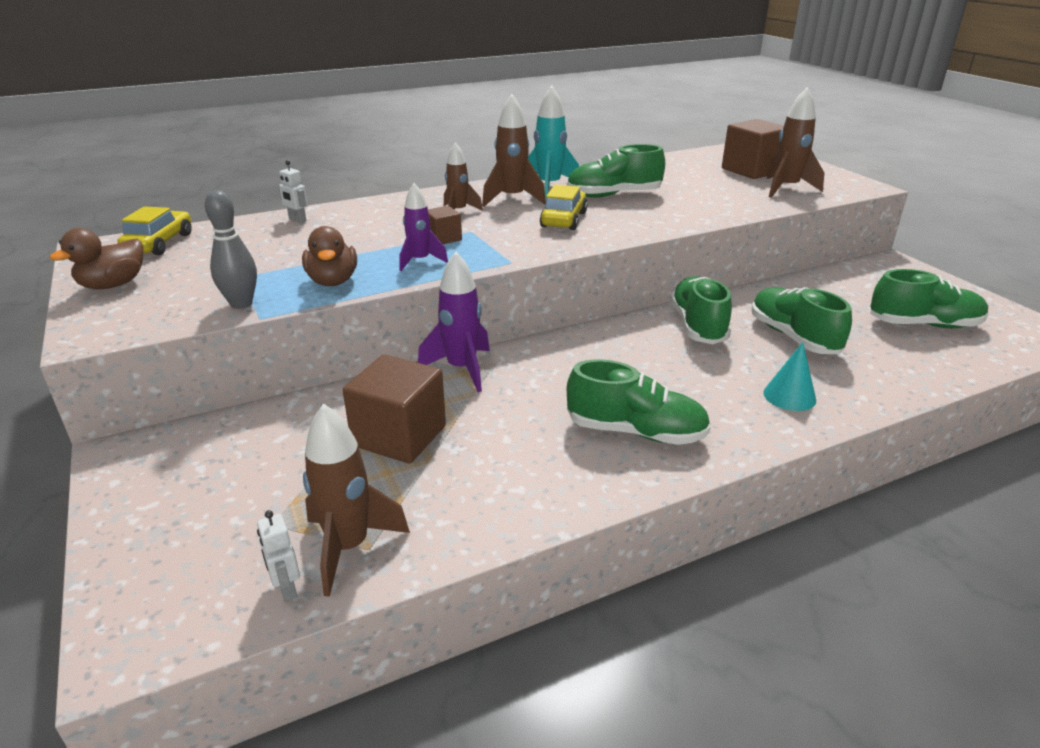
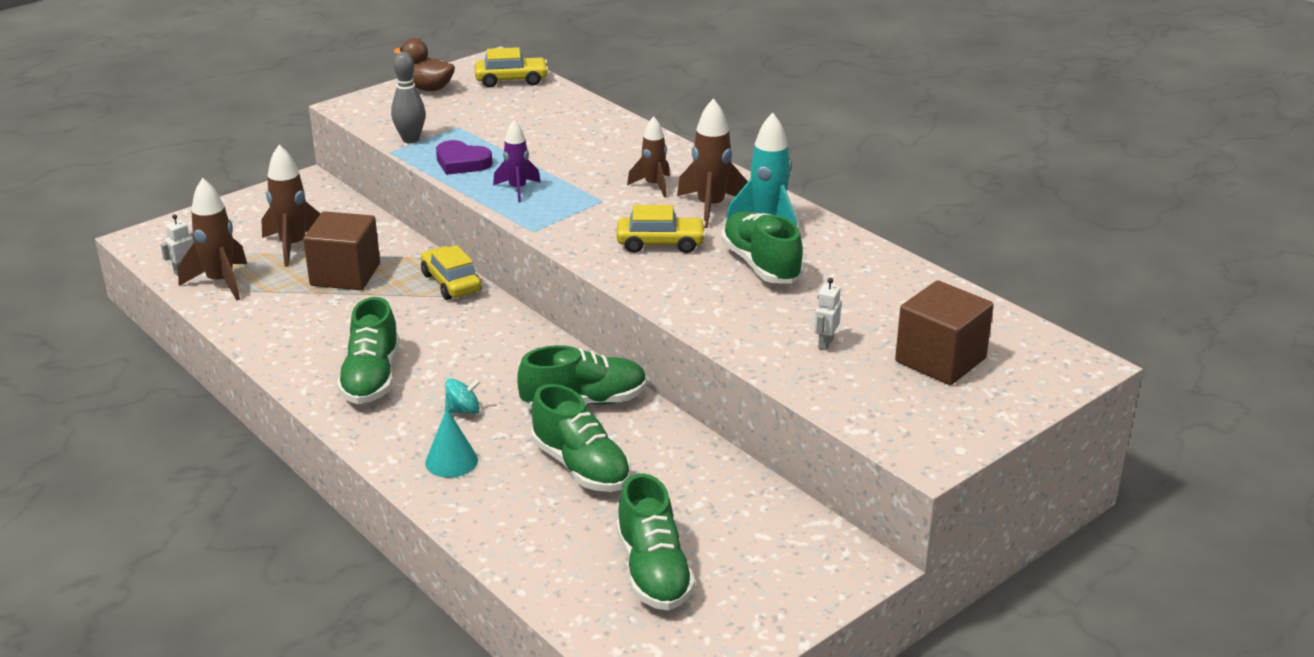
camera: 75 degrees right, 0 degrees up
white robot [278,160,308,223] -> white robot moved to [814,278,841,350]
brown duck [302,226,357,286] -> purple heart [436,140,493,175]
purple rocket [418,252,490,392] -> yellow car [421,245,481,300]
brown cube [428,206,462,244] -> none
green shoe [751,287,852,354] -> green shoe turned 90 degrees clockwise [531,384,631,492]
brown rocket [767,87,824,198] -> brown rocket moved to [261,145,321,267]
none -> turquoise spinning top [445,378,481,414]

